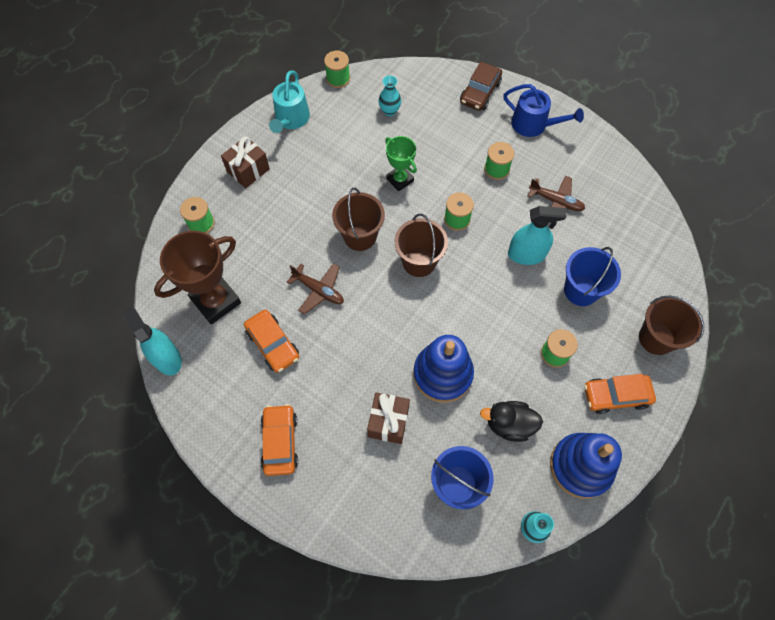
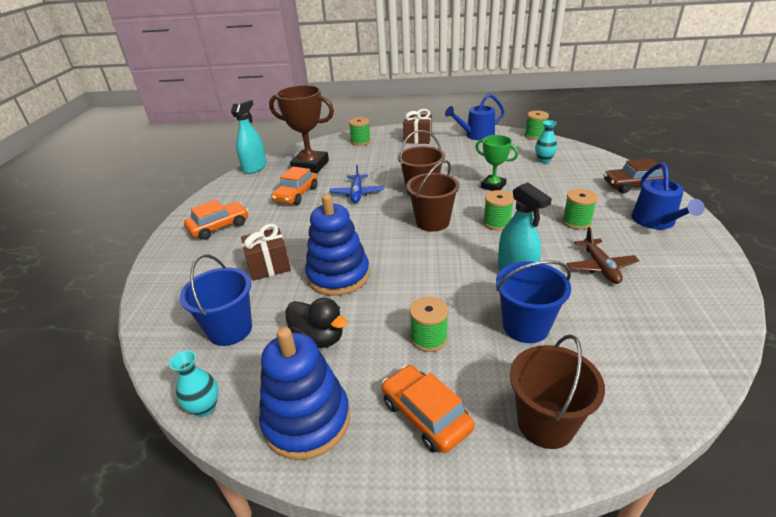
camera: 60 degrees right, 30 degrees down
turquoise watering can [269,71,310,133] -> blue watering can [445,93,505,140]
brown plane [287,263,344,314] -> blue plane [330,164,384,203]
green trophy [385,136,417,191] -> green trophy turned 75 degrees counterclockwise [475,135,518,191]
black duck [480,401,543,442] -> black duck turned 150 degrees clockwise [285,298,347,348]

